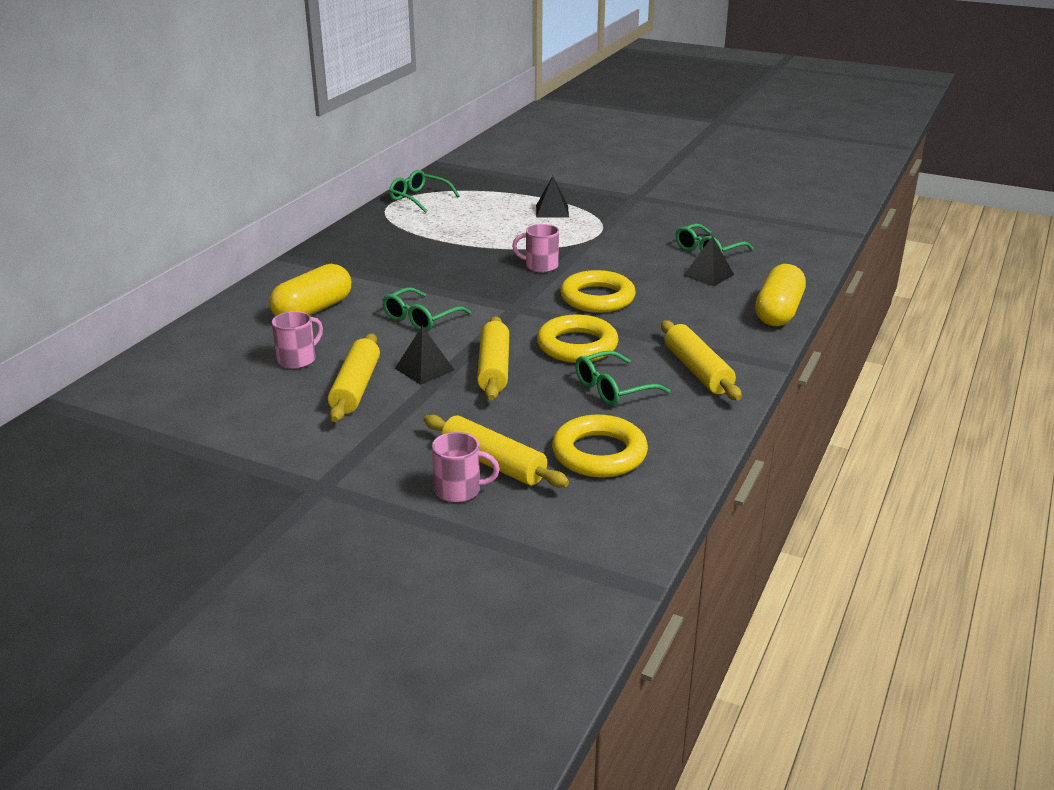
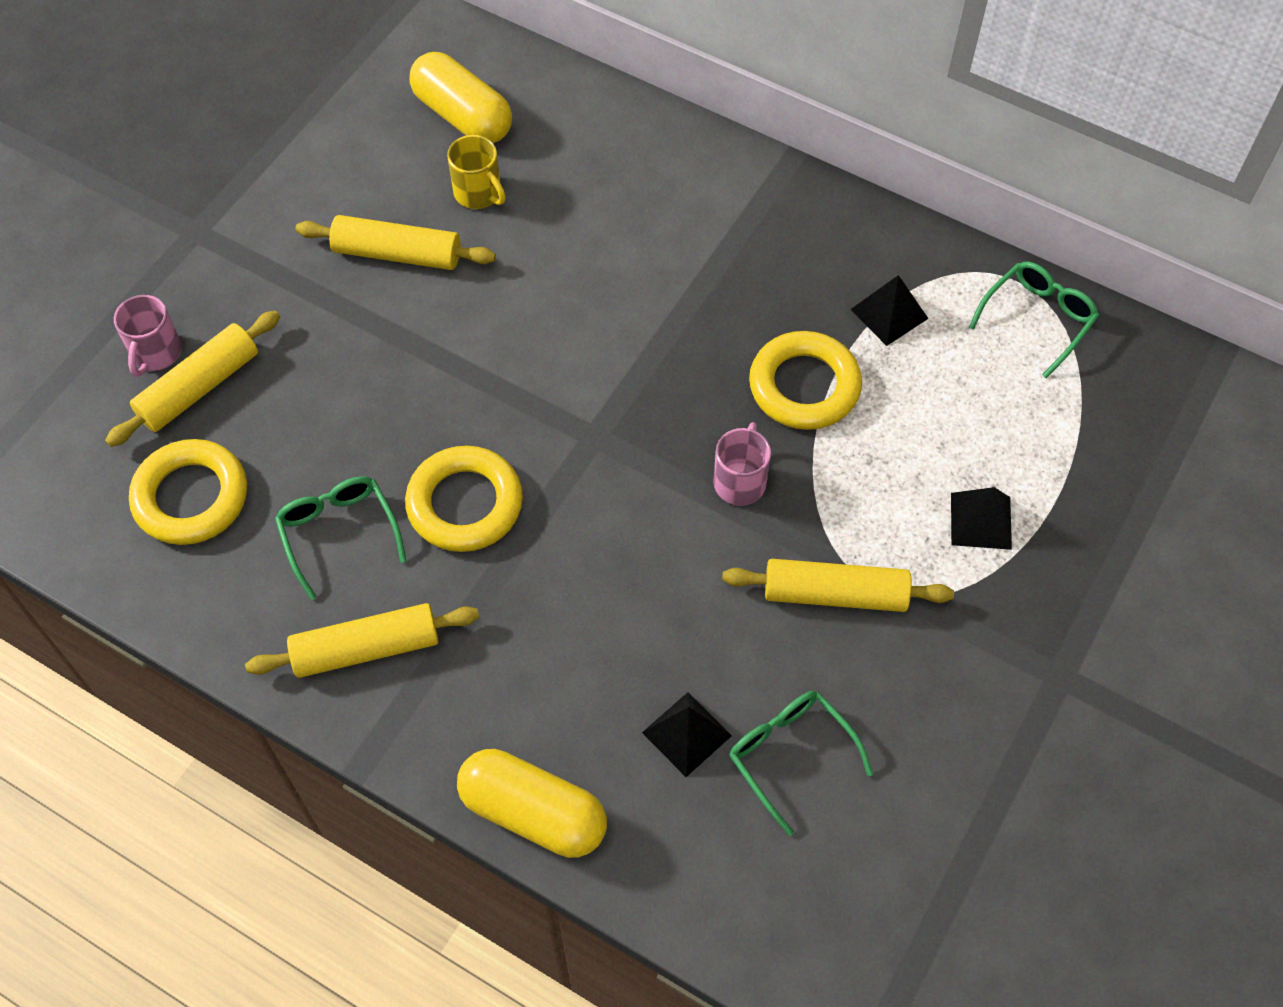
camera: 95 degrees right, 30 degrees up
yellow capsule [269,264,351,316] -> yellow capsule moved to [409,52,512,143]
pink mug [272,311,323,369] -> yellow mug [447,135,506,209]
green glasses [383,287,471,331] -> none
black pyramid [395,326,454,385] -> black pyramid moved to [850,275,928,346]
yellow rolling pin [477,316,509,400] -> yellow rolling pin moved to [722,559,954,612]
yellow ring [560,270,636,313] -> yellow ring moved to [749,331,862,430]

